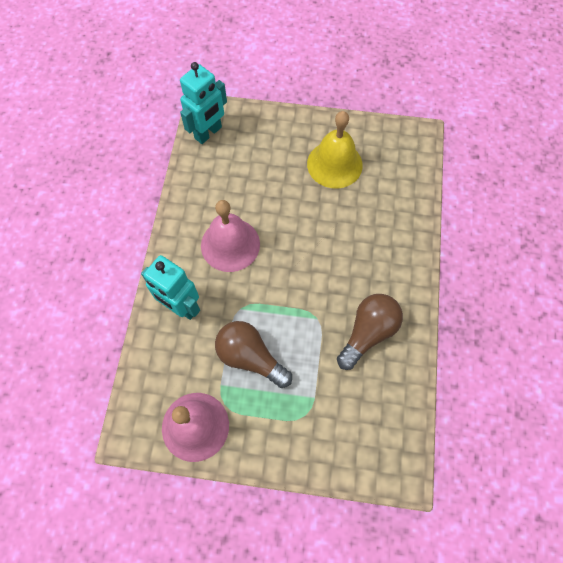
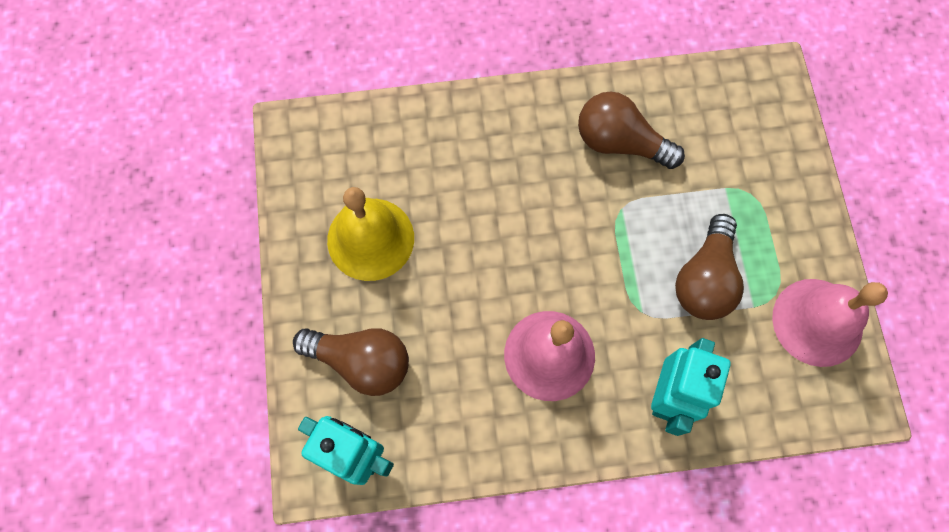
camera: 105 degrees left, 5 degrees up
none -> brown light bulb [293,328,409,396]

